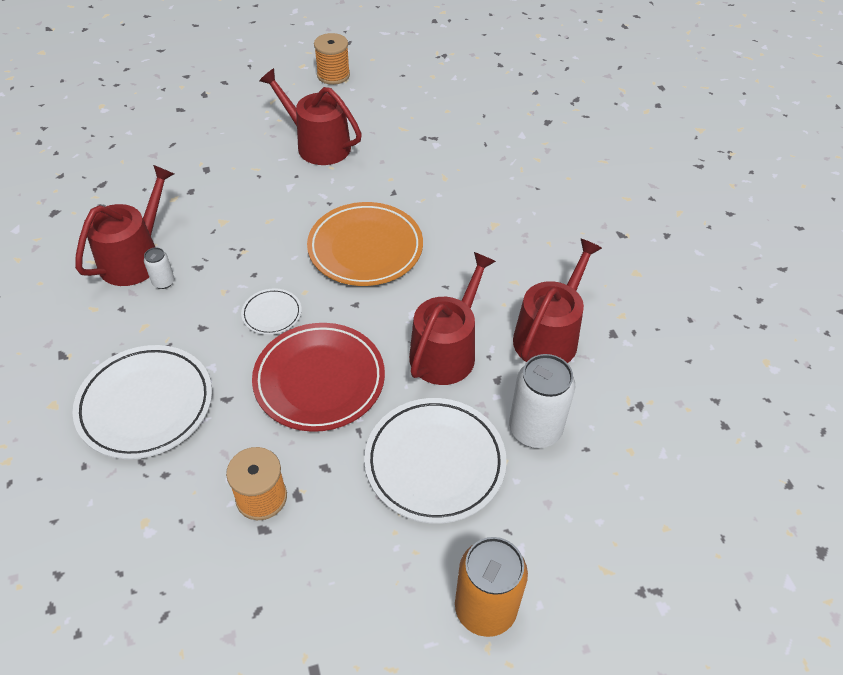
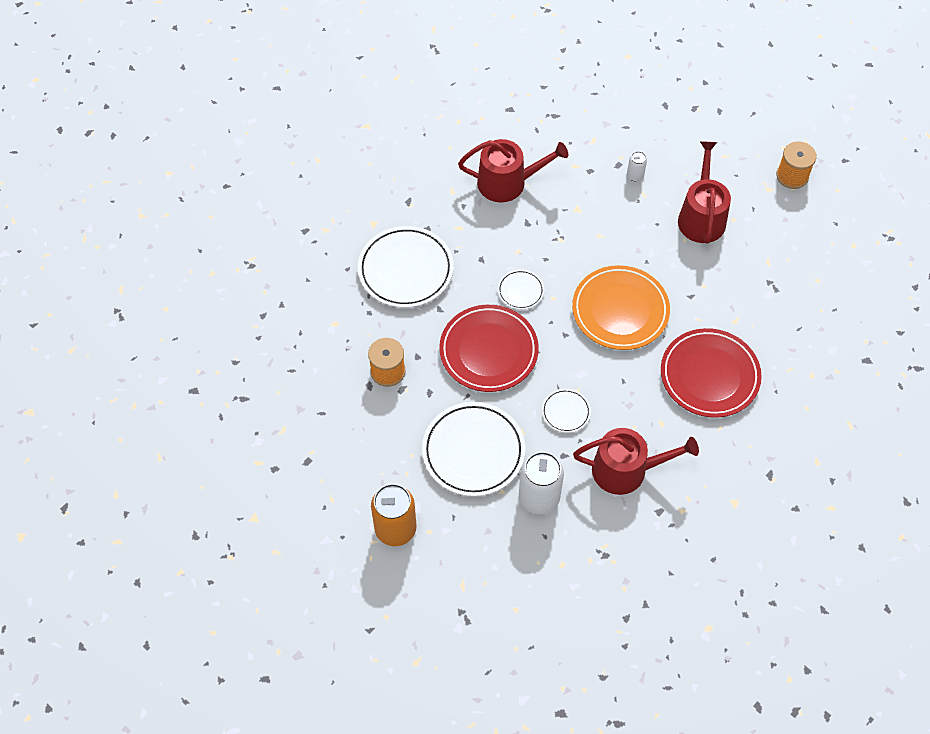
camera: 60 degrees right, 10 degrees up
white can [144,247,174,289] -> white can moved to [627,151,647,182]
red watering can [409,252,496,385] -> white plate [542,389,591,433]
none -> red plate [661,328,762,418]

